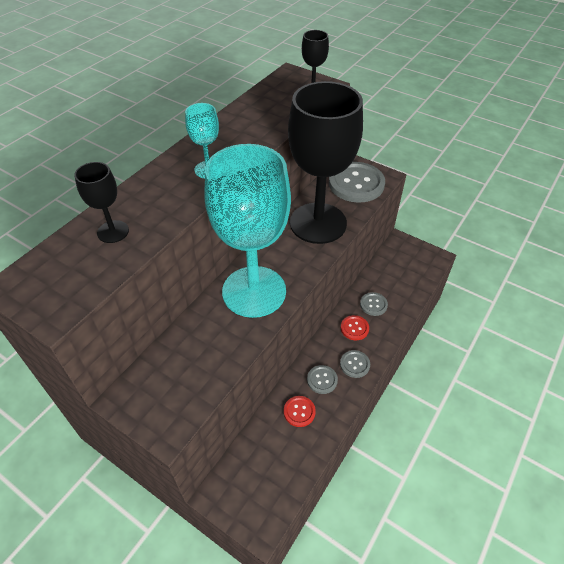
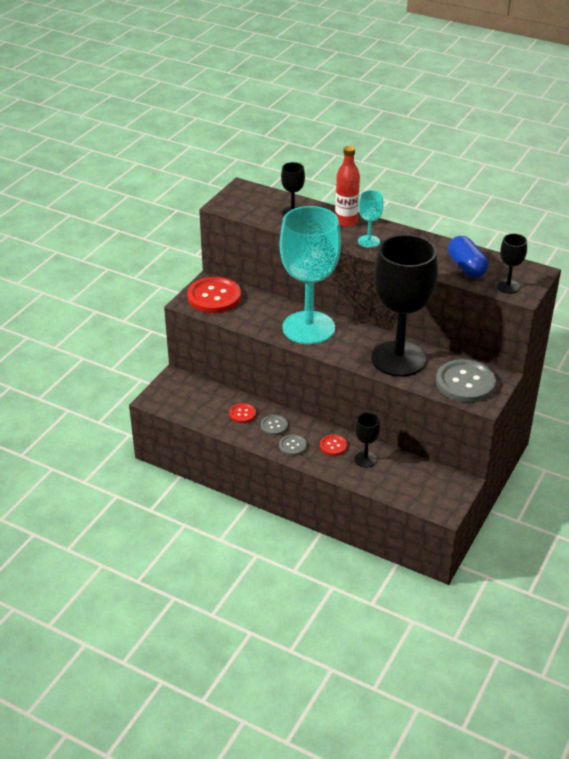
camera: 85 degrees right, 10 degrees down
grey button [360,292,388,316] -> black goblet [354,412,380,468]
none -> red button [187,277,241,313]
none -> red bottle [335,146,360,227]
none -> blue capsule [448,236,488,278]

